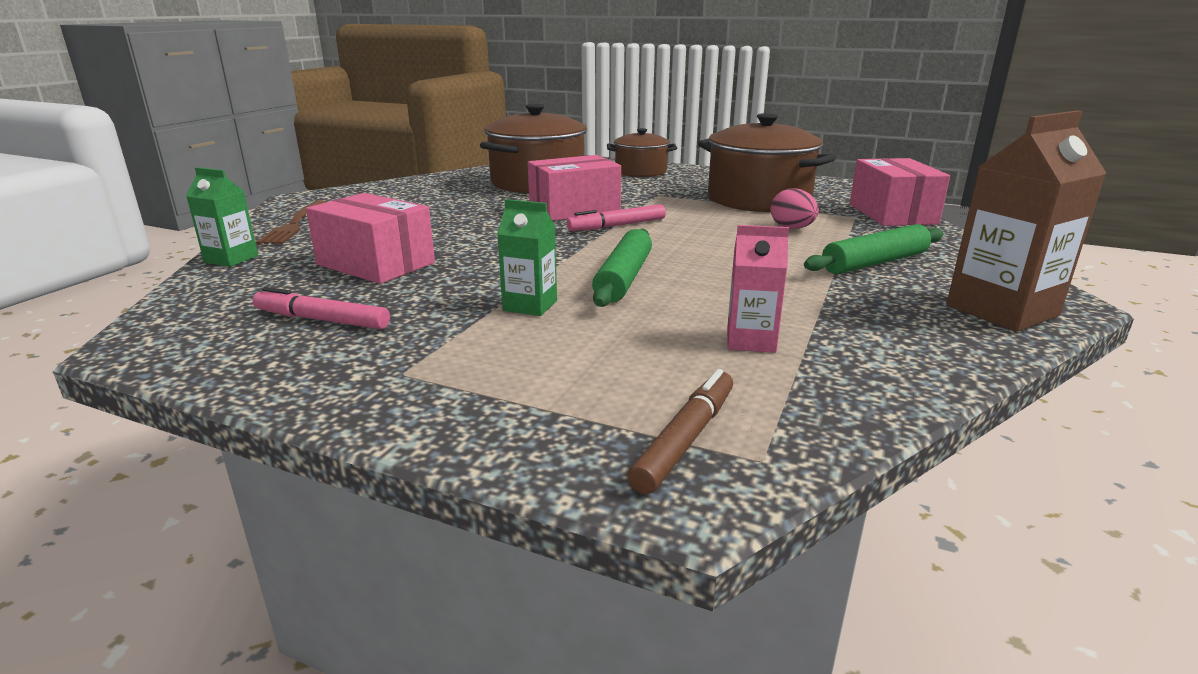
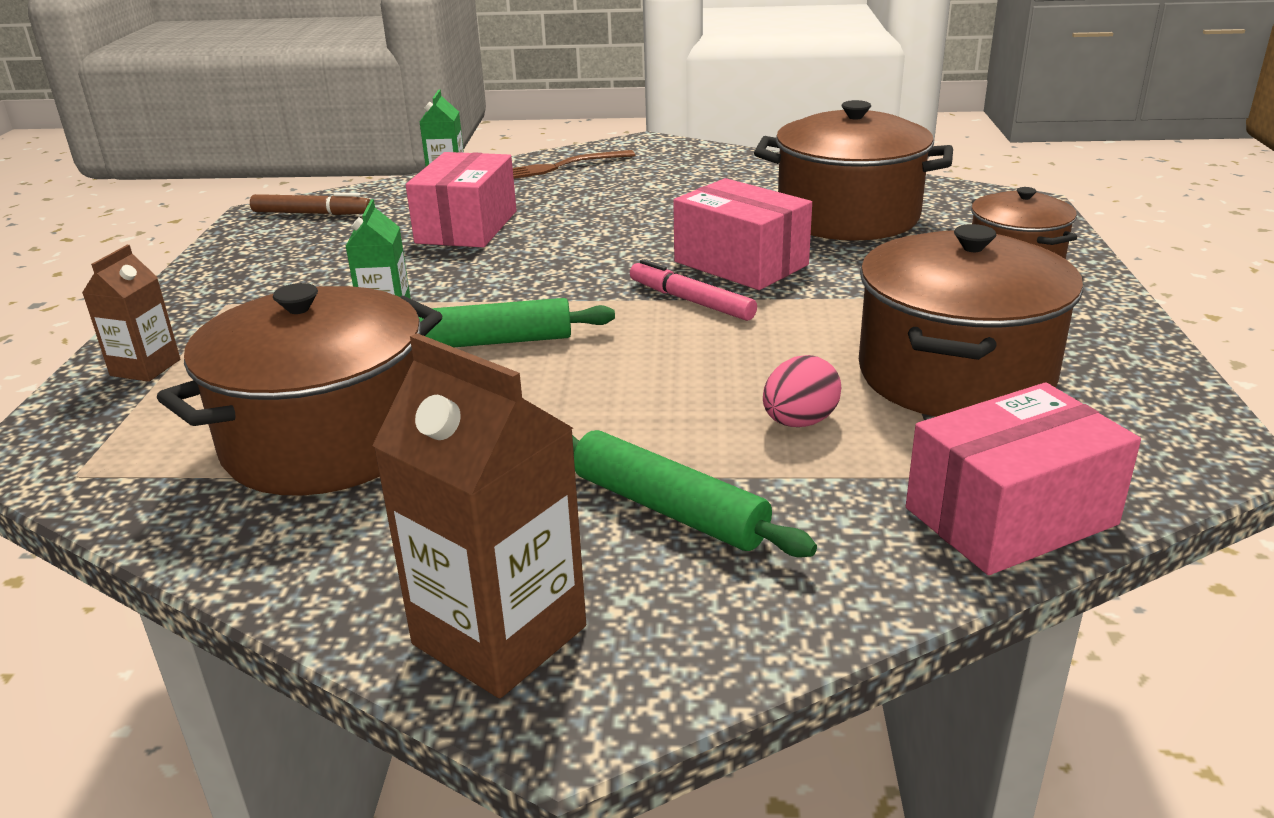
camera: 70 degrees right, 5 degrees up
pink marker [253,287,390,329] -> none
brown marker [628,369,733,494] -> brown marker moved to [250,193,370,215]
pink carton [727,225,789,353] -> brown pot [157,283,442,496]
none -> brown carton [82,245,180,382]

